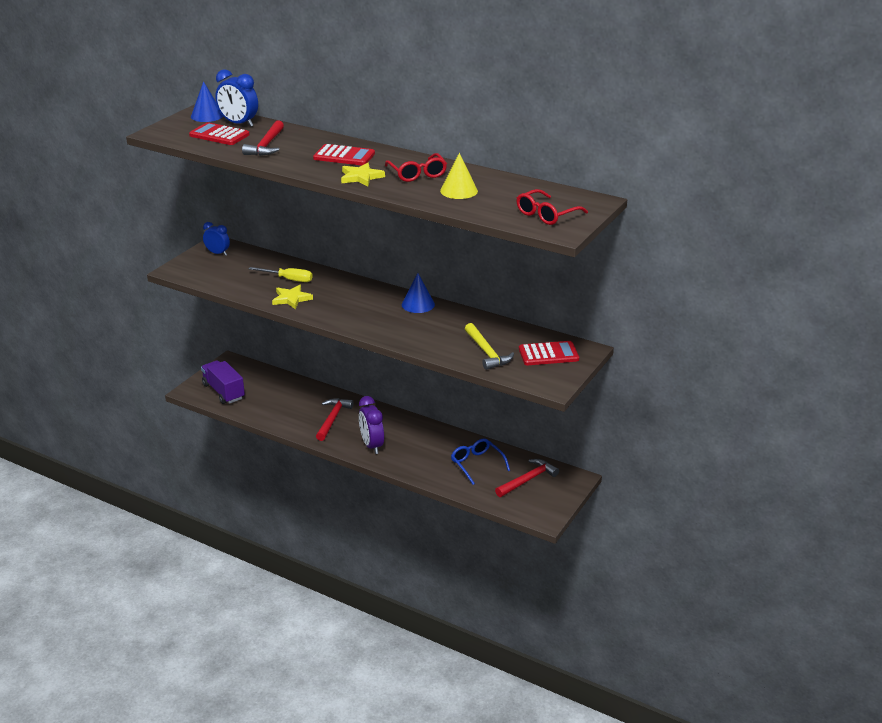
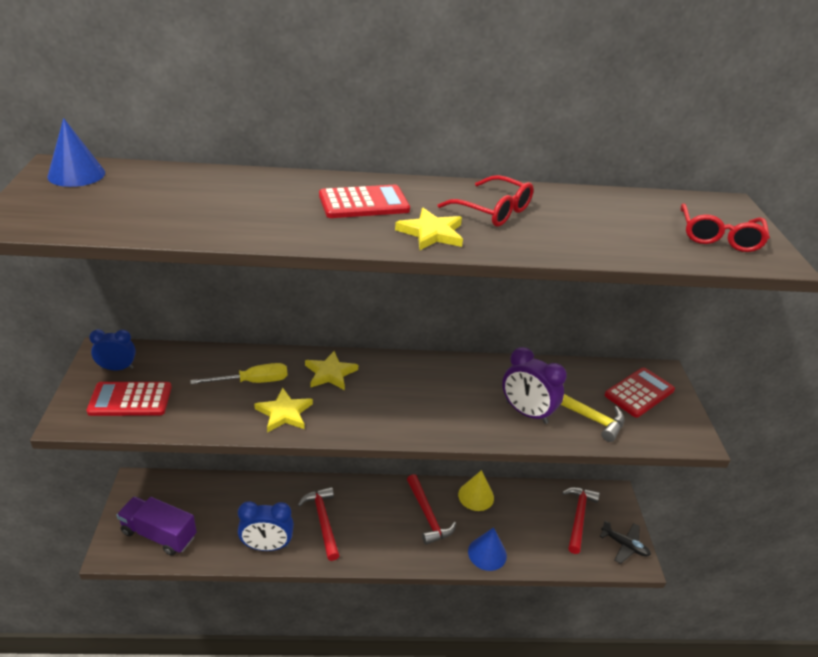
camera: 35 degrees left, 5 degrees up
red calculator [189,122,250,145] -> red calculator moved to [86,382,172,416]
blue clock [215,69,258,127] -> blue clock moved to [238,501,294,551]
red hammer [242,120,284,156] -> red hammer moved to [407,474,456,545]
purple clock [359,396,384,454] -> purple clock moved to [502,347,567,424]
blue cone [402,273,435,313] -> blue cone moved to [468,527,507,571]
yellow cone [440,153,478,199] -> yellow cone moved to [458,470,494,511]
blue glasses [451,439,510,485] -> none
none -> yellow star [305,351,358,390]
none -> black plane [600,521,651,564]

